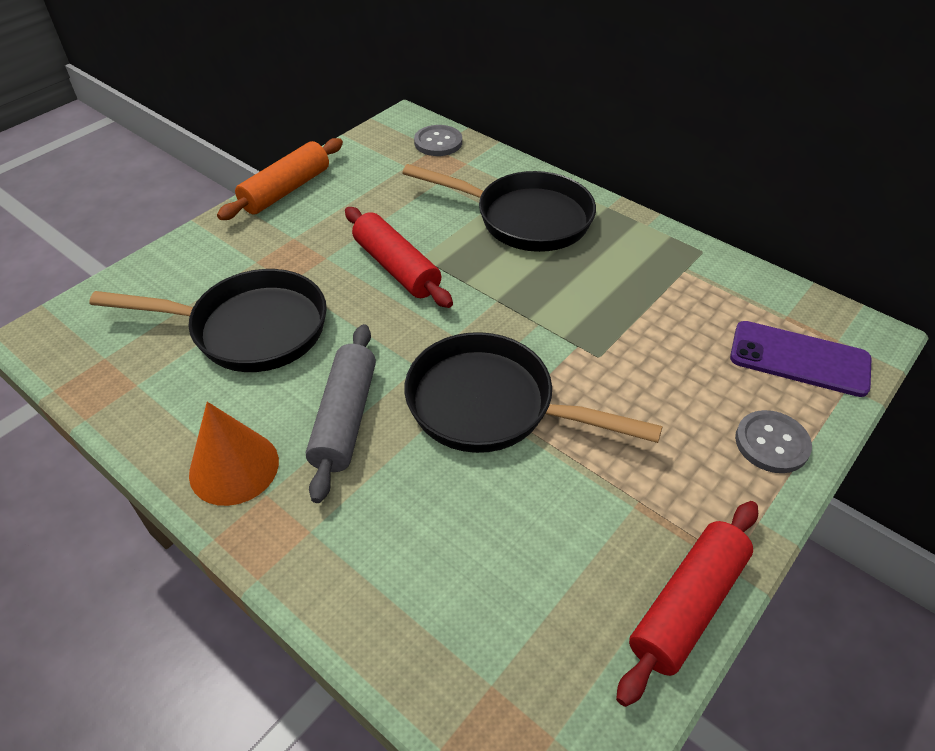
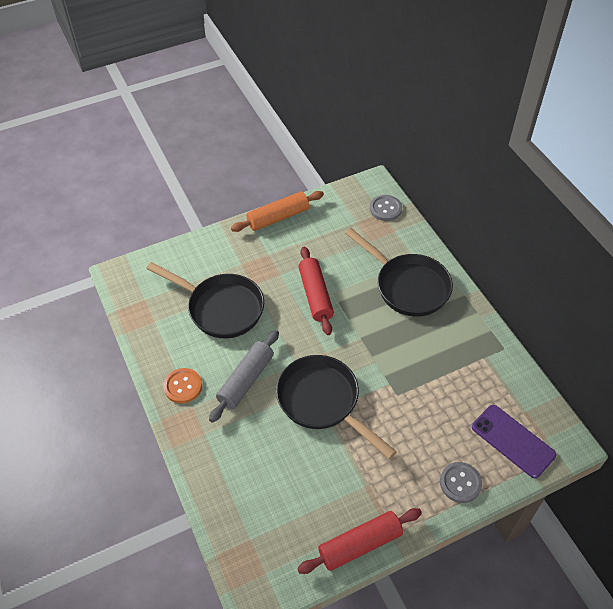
camera: 25 degrees right, 5 degrees up
orange cone [189,402,279,506] -> orange button [163,368,202,404]

